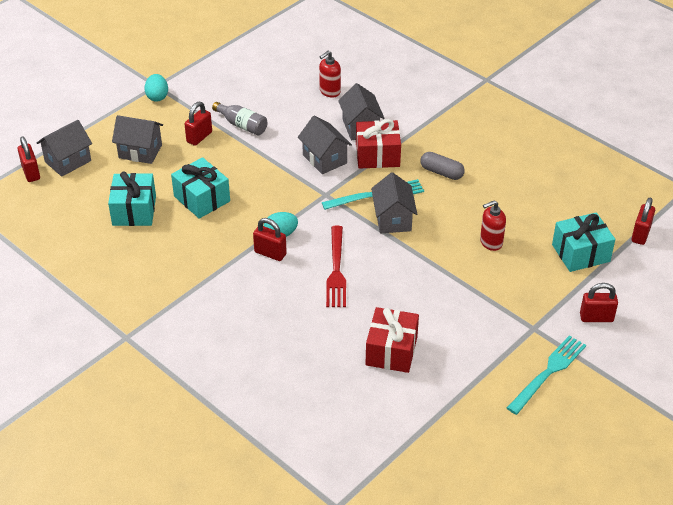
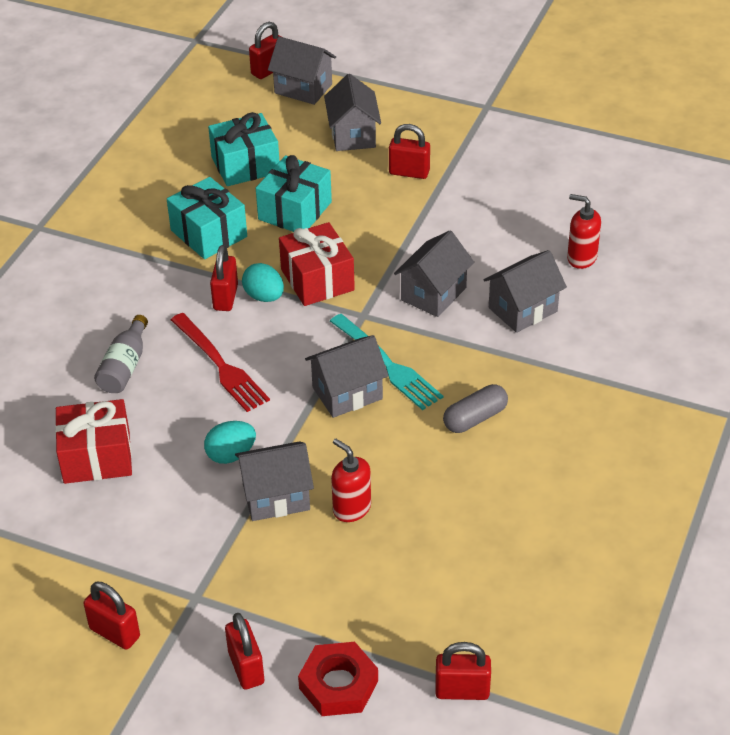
camera: 70 degrees right, 0 degrees up
turquoise egg [145,74,168,102] -> turquoise egg moved to [204,421,256,464]
grey bottle [212,102,267,135] -> grey bottle moved to [94,315,148,393]
red fork [326,226,346,307] -> red fork turned 105 degrees counterclockwise [171,313,270,412]
red gift [356,119,401,169] -> red gift moved to [279,222,355,306]
grey capsule [420,152,465,180] -> grey capsule turned 45 degrees clockwise [443,384,508,433]
turquoise fork [507,335,586,415] -> red padlock [83,582,140,650]
turquoise gift [552,212,616,272] -> turquoise gift moved to [167,177,247,259]
none -> grey house [235,441,314,521]
none -> red nut [298,642,378,716]

